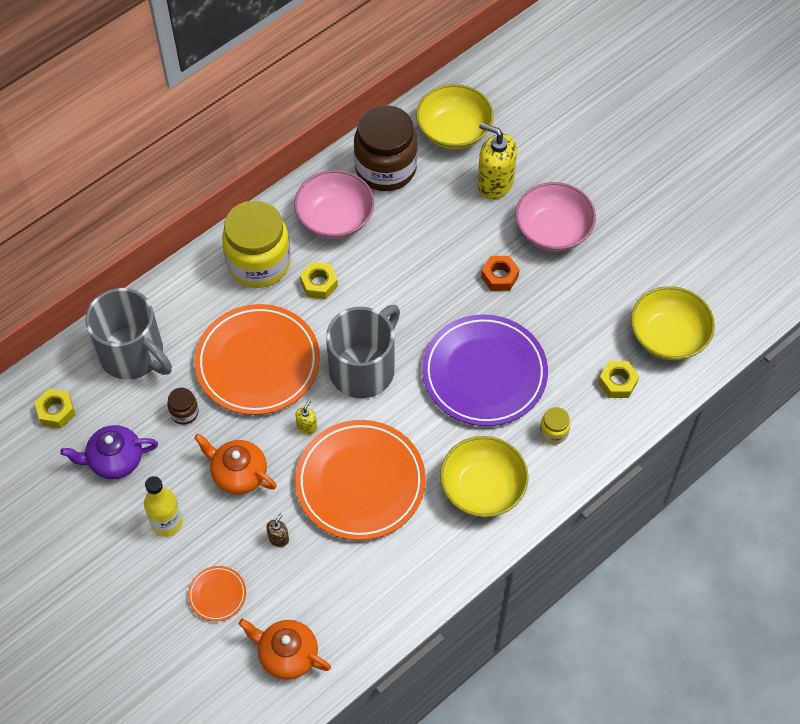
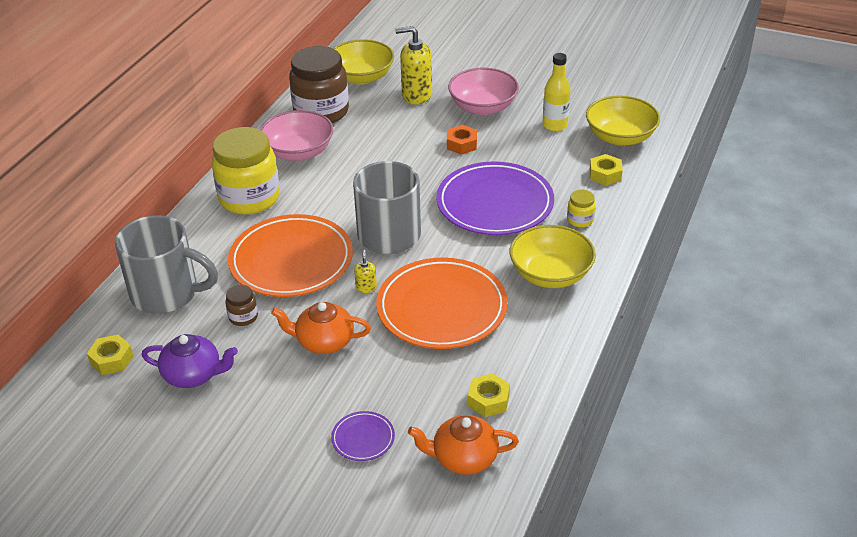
camera: 25 degrees left, 20 degrees down
purple teapot [60,425,158,479] -> purple teapot turned 135 degrees counterclockwise [142,334,238,388]
yellow bottle [144,476,182,536] -> yellow bottle moved to [542,53,571,131]
orange plate [188,566,246,622] -> purple plate [331,411,395,461]
brown soap dispenser [266,513,289,547] -> none
yellow nut [300,262,338,299] -> yellow nut moved to [468,373,510,417]

